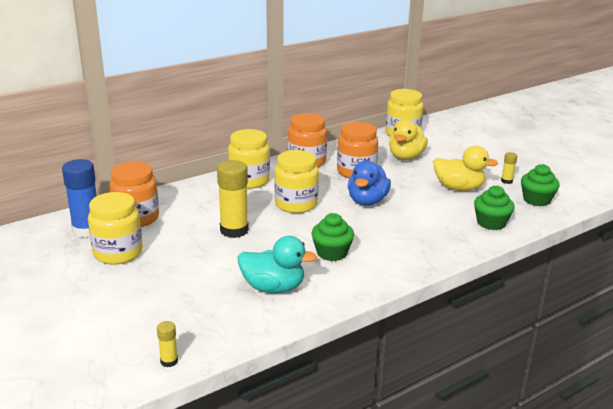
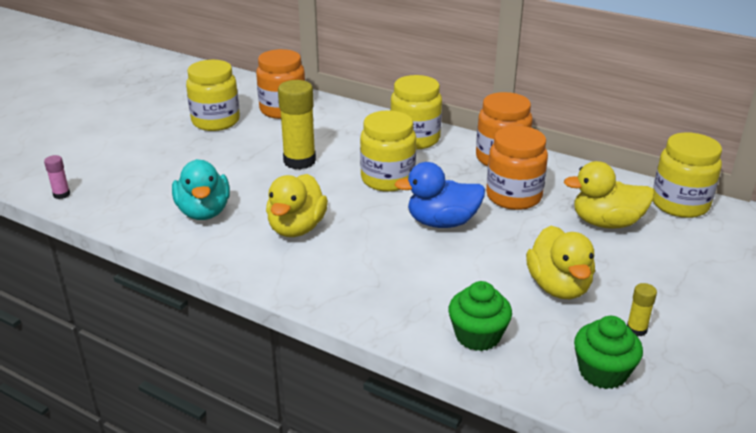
camera: 65 degrees right, 5 degrees up
blue glue stick [62,159,97,237] -> none
yellow glue stick [157,321,178,367] -> pink glue stick [44,155,70,199]
green cupcake [312,213,354,261] -> yellow duck [266,174,328,237]

